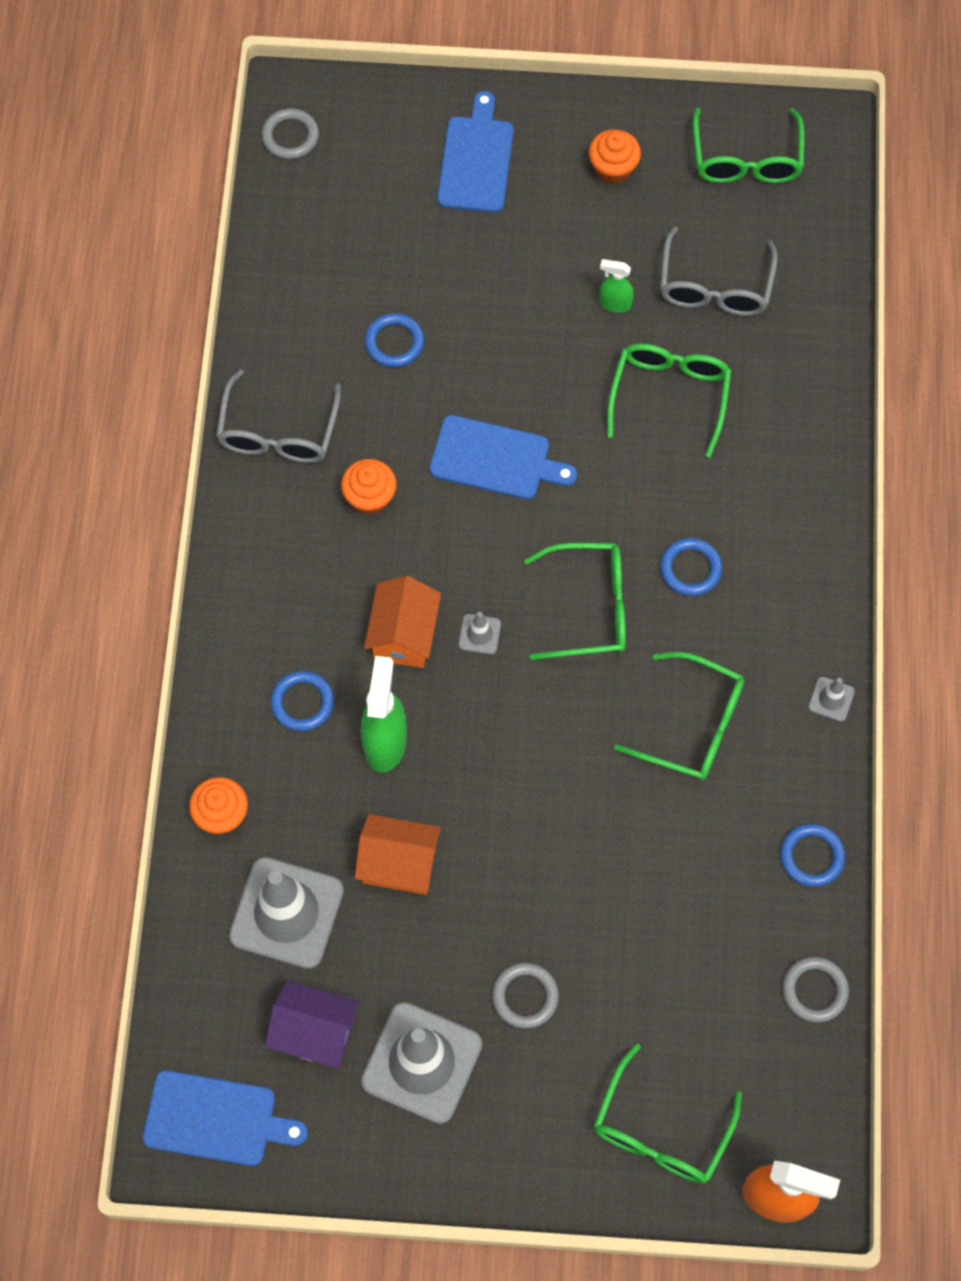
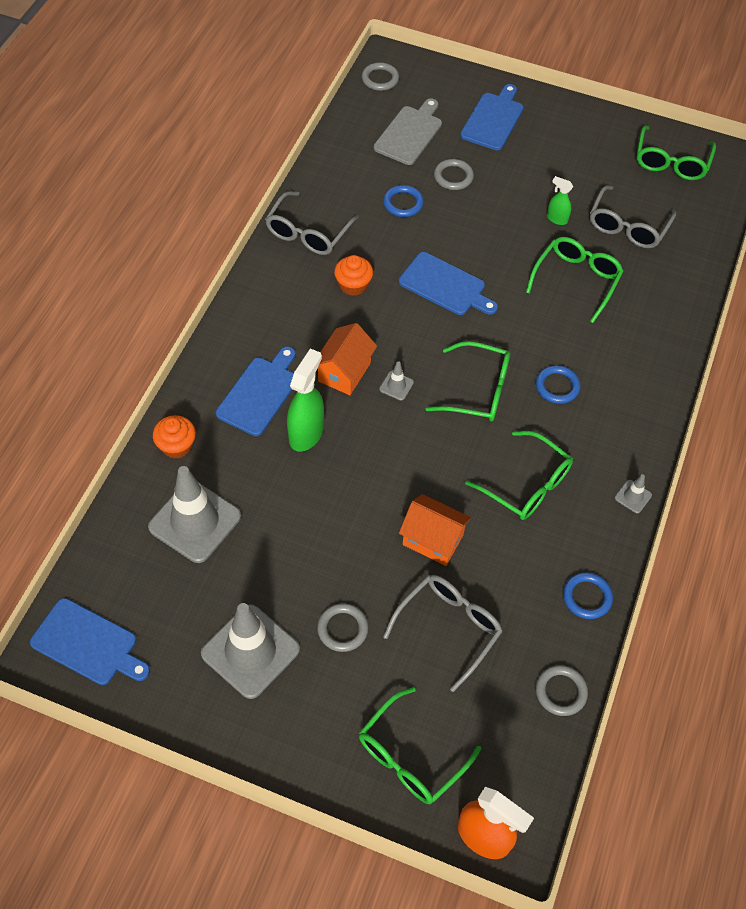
camera: 15 degrees right, 10 degrees down
purple house [265,981,359,1068] -> none
blue ring [271,671,334,731] -> blue cutting board [216,346,296,436]
orange house [355,814,441,895] -> orange house moved to [399,494,471,566]
orange cupcake [589,129,641,184] -> none
none -> grey cutting board [374,98,442,165]
none -> grey glasses [383,575,503,692]
none -> grey ring [434,159,474,190]

